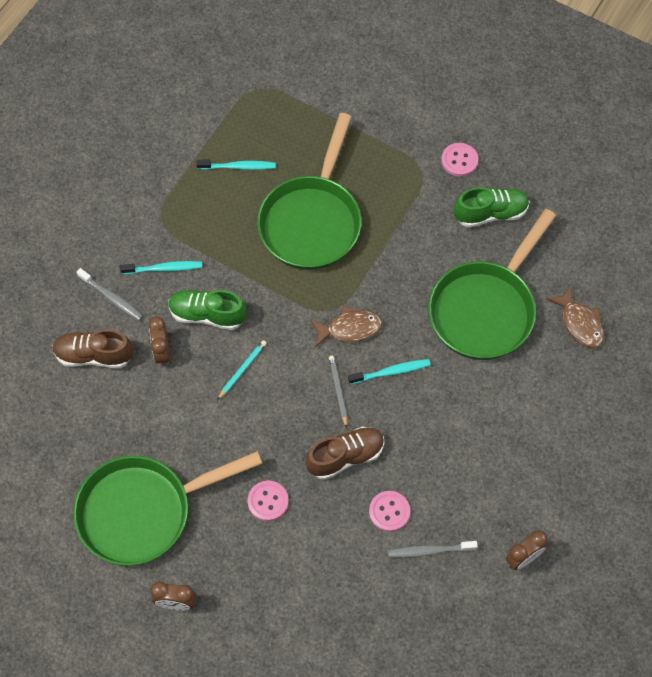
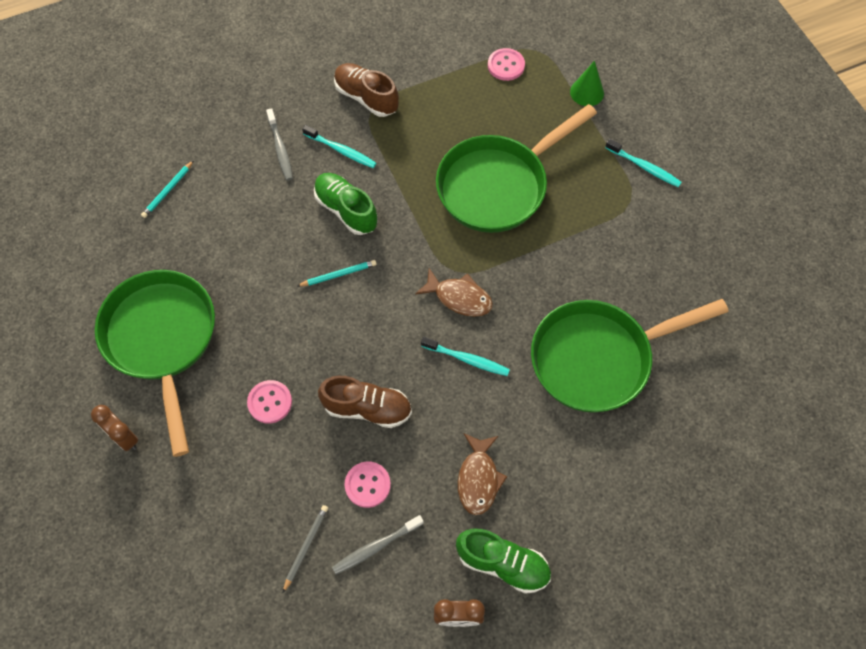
camera: 35 degrees right, 0 degrees up
brown shoe [52,329,133,368] -> brown shoe moved to [334,63,399,117]
green pan [73,451,262,566] -> green pan turned 60 degrees clockwise [95,270,215,457]
brown clock [148,317,170,366] -> none
turquoise toothbrush [196,160,276,170] -> turquoise toothbrush moved to [605,139,682,187]
grey pencil [329,356,347,428] -> grey pencil moved to [283,505,328,593]
grey toothbrush [388,541,478,558] -> grey toothbrush turned 60 degrees counterclockwise [332,515,424,574]
pink button [441,143,478,177] -> pink button moved to [488,48,525,81]
green shoe [454,187,530,227] -> green shoe moved to [456,529,551,594]
brown fish [547,286,604,348] -> brown fish moved to [458,433,507,515]
none -> turquoise pencil [141,160,194,218]
none -> green cone [570,61,604,106]

